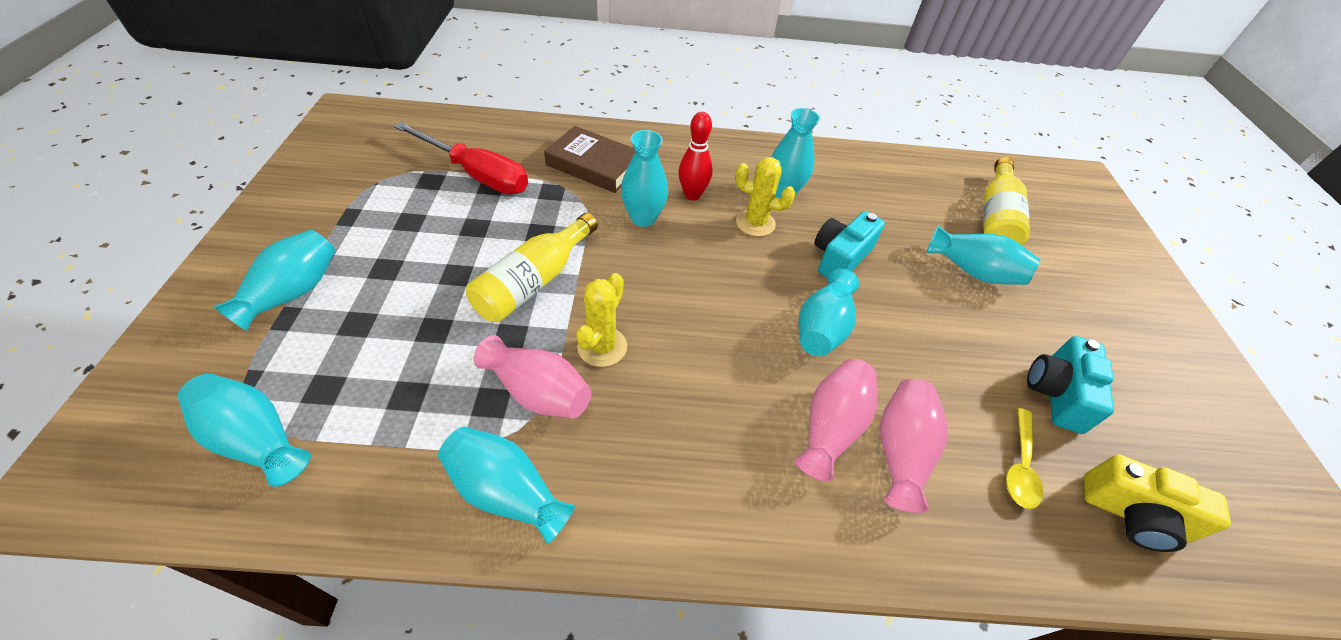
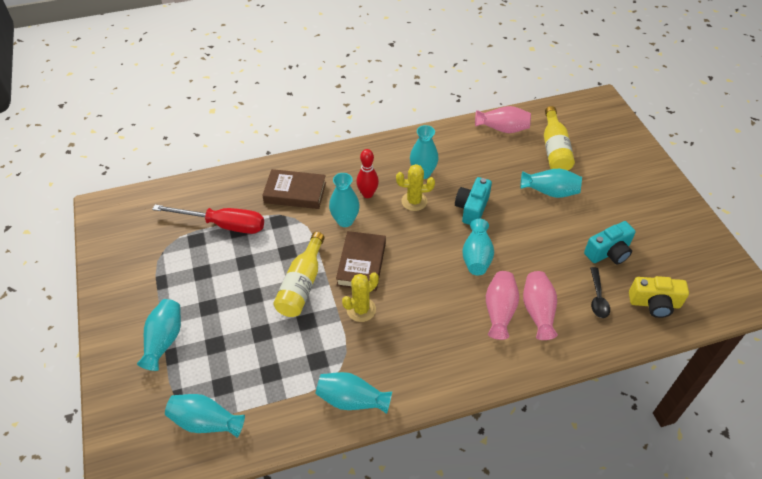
camera: 15 degrees left, 0 degrees up
pink vase [474,335,592,418] -> pink vase moved to [475,106,531,133]
yellow cactus [576,273,627,367] -> yellow cactus turned 45 degrees clockwise [342,272,379,322]
yellow spoon [1006,408,1043,509] -> black spoon [590,267,610,318]
turquoise camera [1027,336,1114,434] -> turquoise camera turned 120 degrees counterclockwise [584,221,636,265]
none -> brown book [336,231,386,291]

